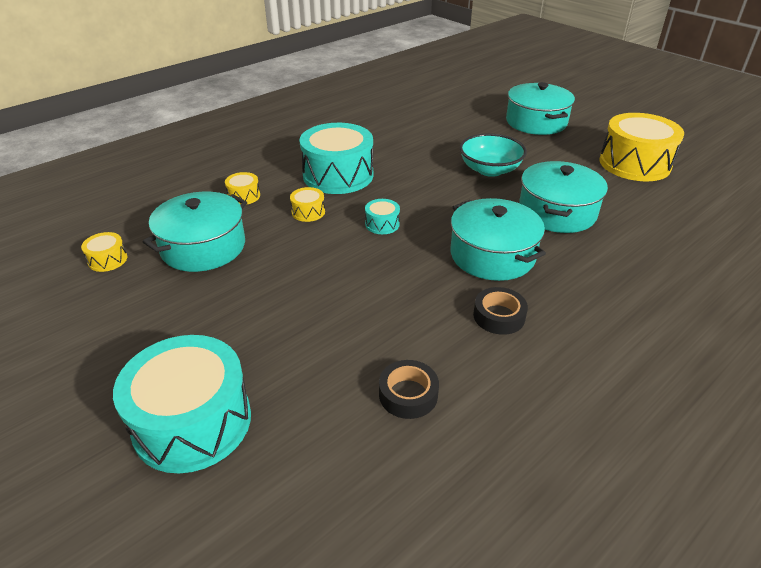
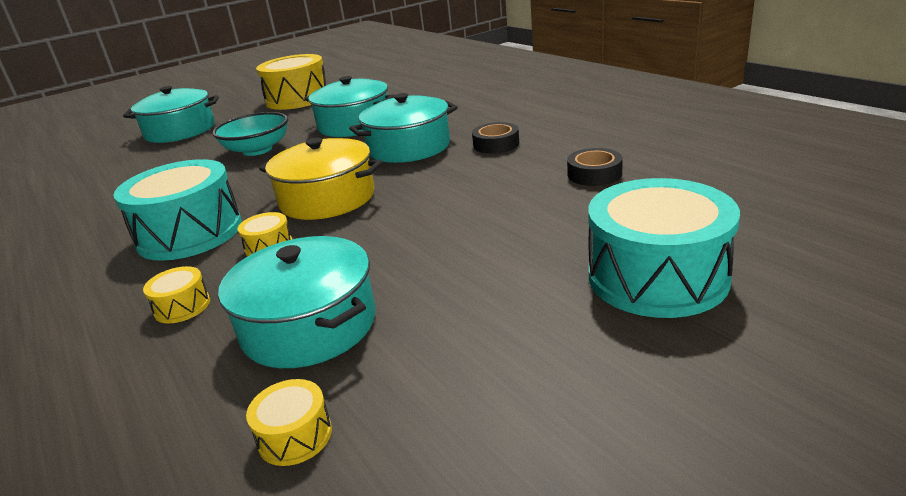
camera: 80 degrees left, 10 degrees down
turquoise drum [365,199,400,234] -> yellow pot [259,138,382,220]

